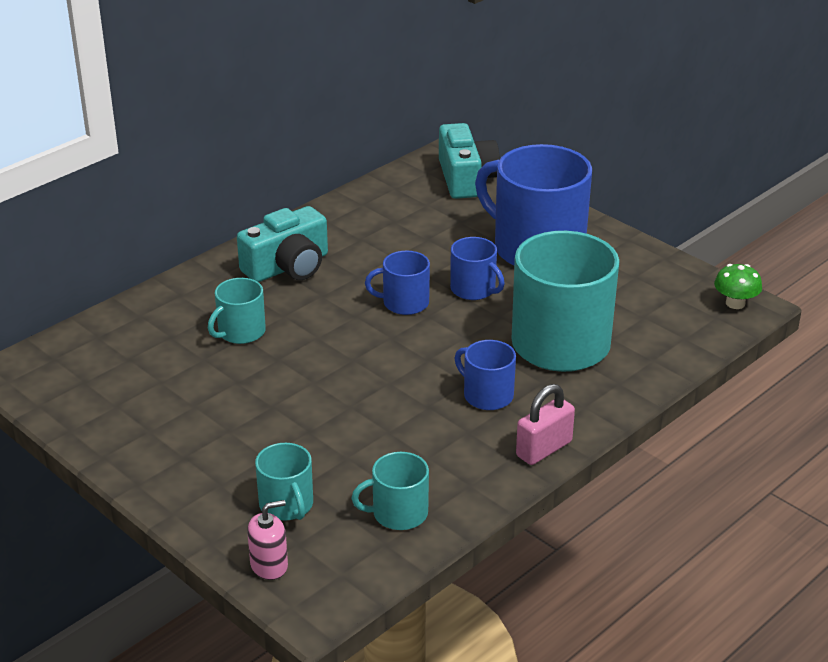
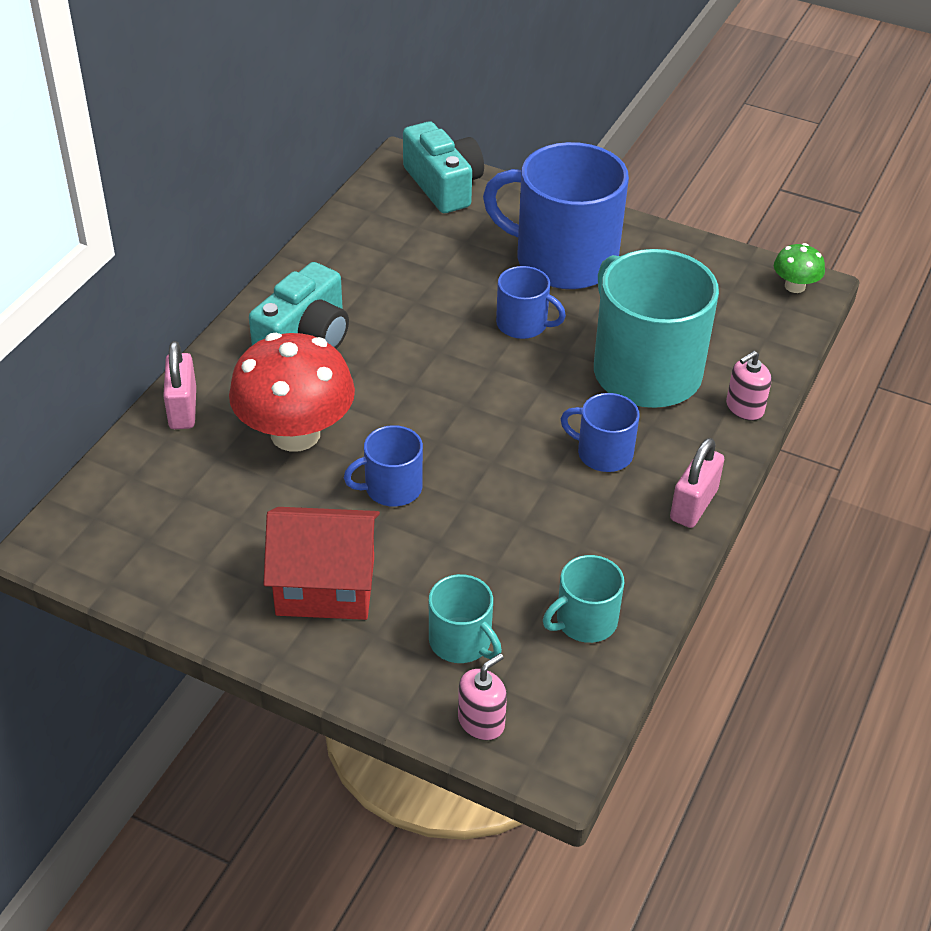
camera: 20 degrees left, 10 degrees up
turquoise mug [208,278,266,344] -> red mushroom [229,333,355,452]
blue mug [365,251,430,315] -> blue mug moved to [344,425,423,506]
none -> pink padlock [163,341,196,429]
none -> red house [264,507,380,620]
none -> pink soap dispenser [726,351,772,421]

